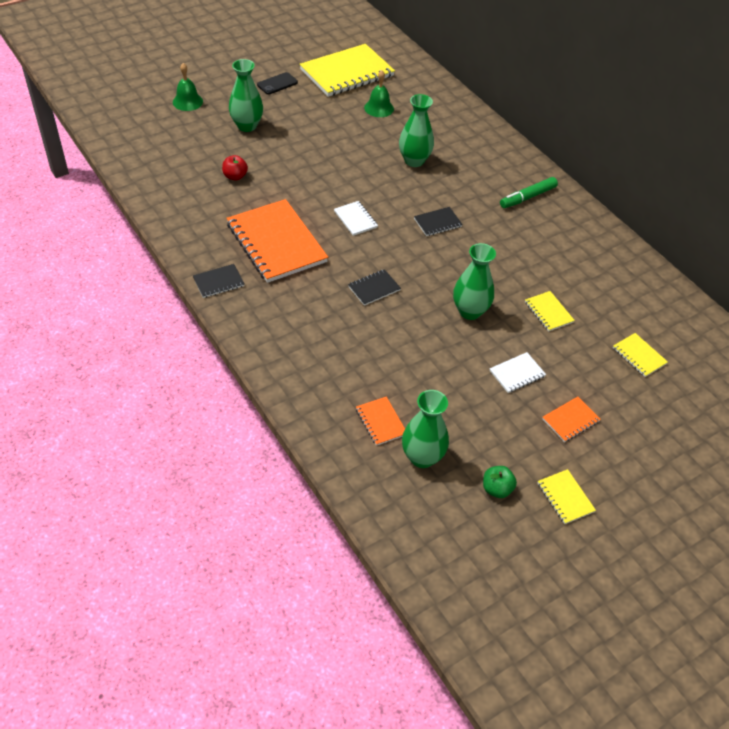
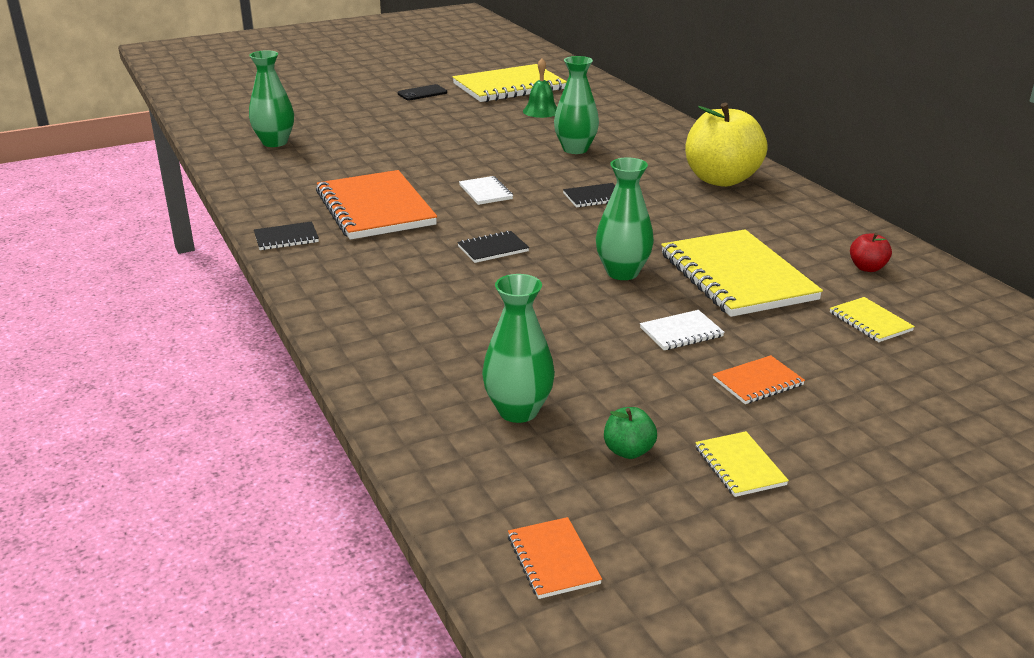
camera: 10 degrees right, 20 degrees down
green bell [173,63,203,111] -> none
red apple [222,155,248,180] -> red apple moved to [850,233,892,272]
green vase [229,59,263,132] -> green vase moved to [249,50,294,147]
orange notebook [356,396,405,446] -> orange notebook moved to [508,517,602,599]
green marker [500,177,558,208] -> yellow apple [685,103,768,187]
yellow notebook [525,291,575,331] -> yellow notebook [661,229,823,317], size x2.27

